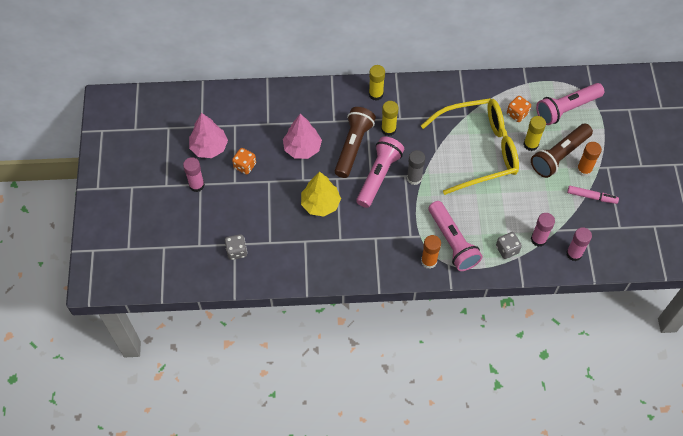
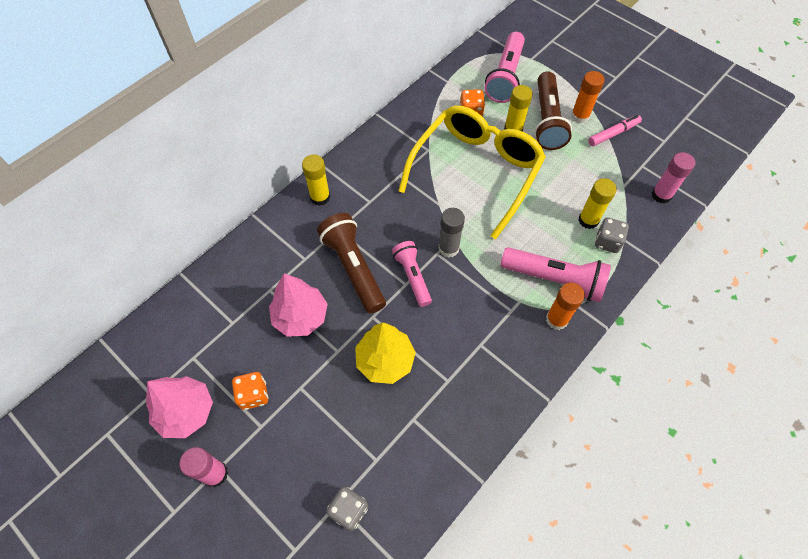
camera: 45 degrees left, 0 degrees up
pink flashlight [356,136,404,208] -> pink flashlight [392,241,432,307], size x0.64
yellow glue stick [381,101,398,136] -> yellow glue stick moved to [578,178,617,229]
pink glue stick [531,213,555,247] -> none

